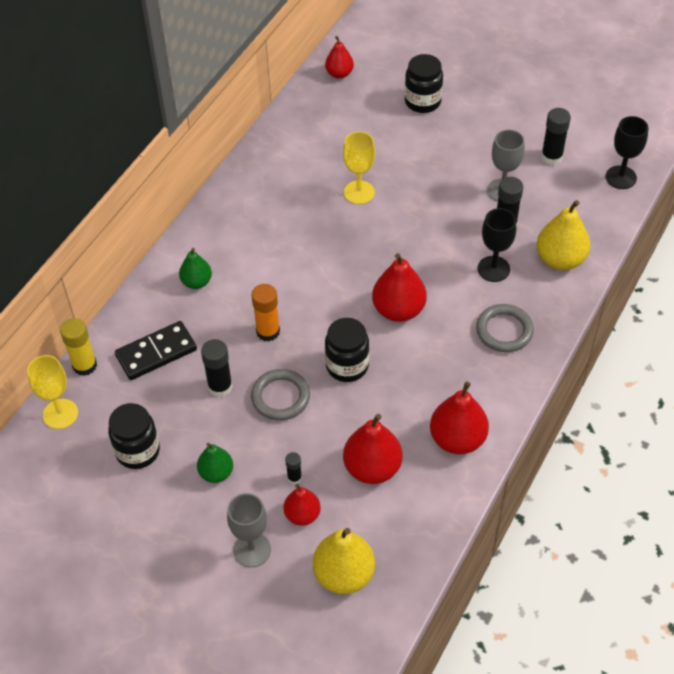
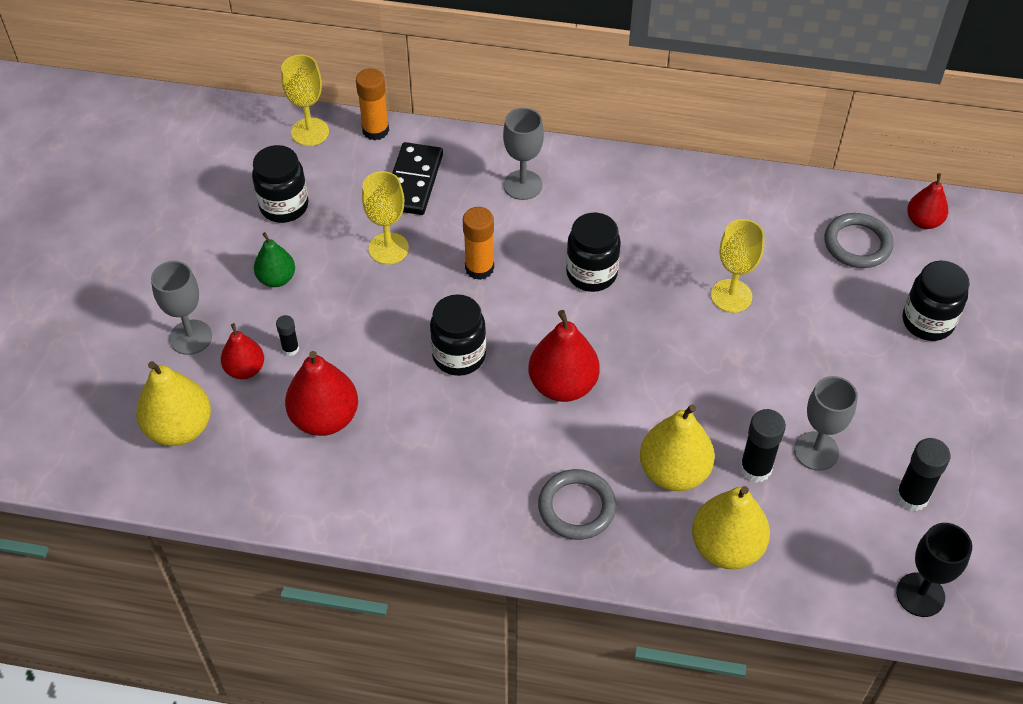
camera: 70 degrees right, 0 degrees up
yellow glue stick [60,318,97,376] -> orange glue stick [356,68,389,140]
black domino [115,321,197,380] -> black domino turned 60 degrees clockwise [392,142,443,215]
green pear [179,248,212,289] -> grey goblet [503,108,544,200]
black glue stick [201,339,233,397] -> yellow goblet [362,171,409,264]
grey ring [251,369,310,420] -> grey ring moved to [824,213,894,268]
red pear [430,381,489,454] -> none
black goblet [478,208,516,282] -> yellow pear [640,404,715,491]
none -> black jar [566,213,621,292]

